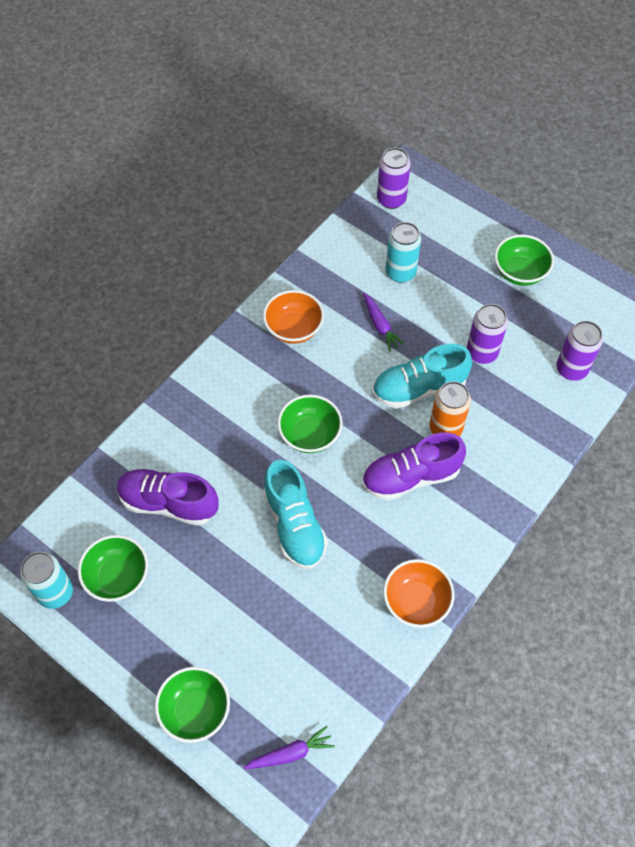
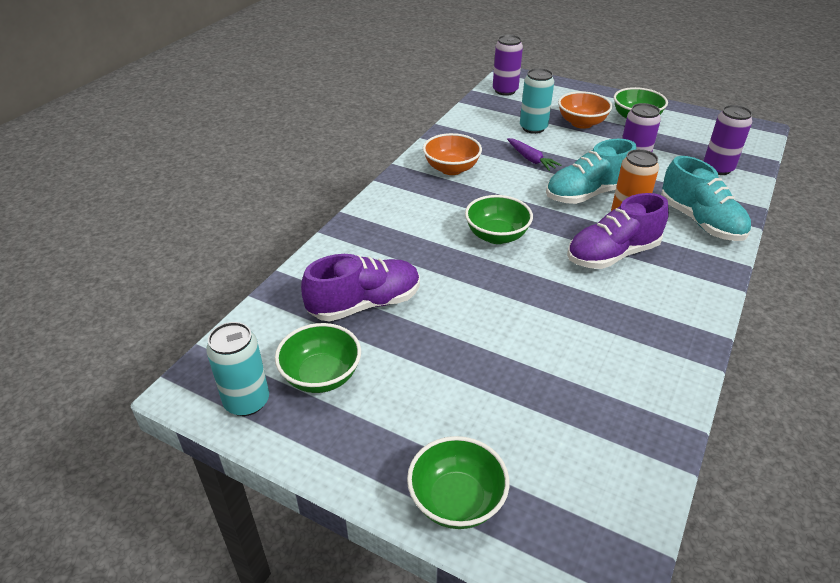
camera: 10 degrees left, 20 degrees down
purple shoe [117,469,219,526] -> purple shoe turned 150 degrees clockwise [301,254,420,322]
purple carrot [243,726,335,769] -> none
turquoise shoe [263,460,328,569] -> turquoise shoe moved to [661,156,751,241]
orange bowl [383,559,455,628] -> orange bowl moved to [558,91,613,129]

